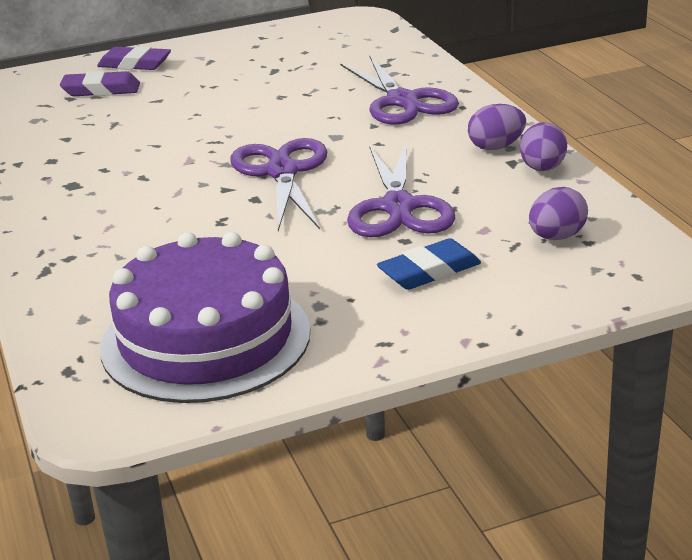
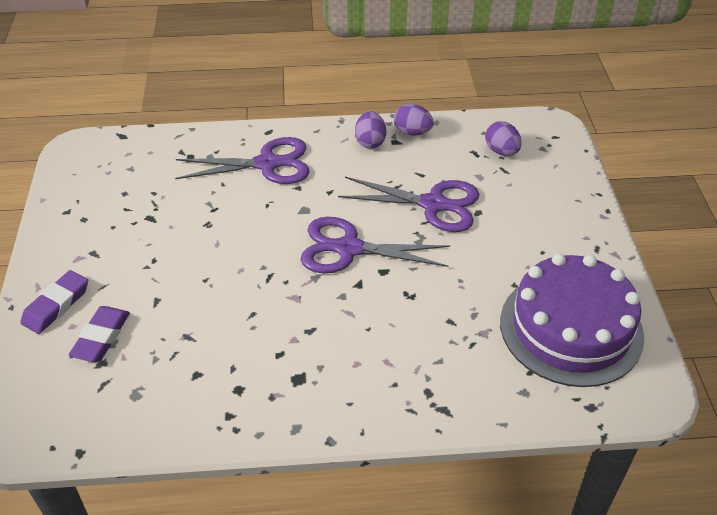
camera: 75 degrees left, 15 degrees up
blue eraser [377,238,481,290] -> none

